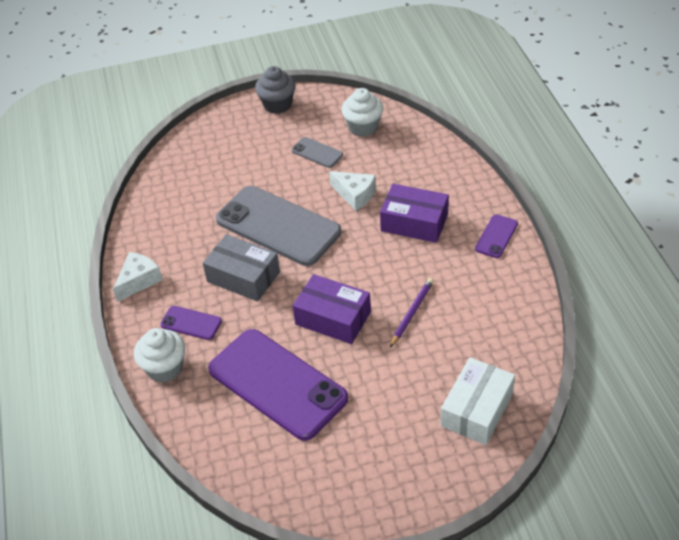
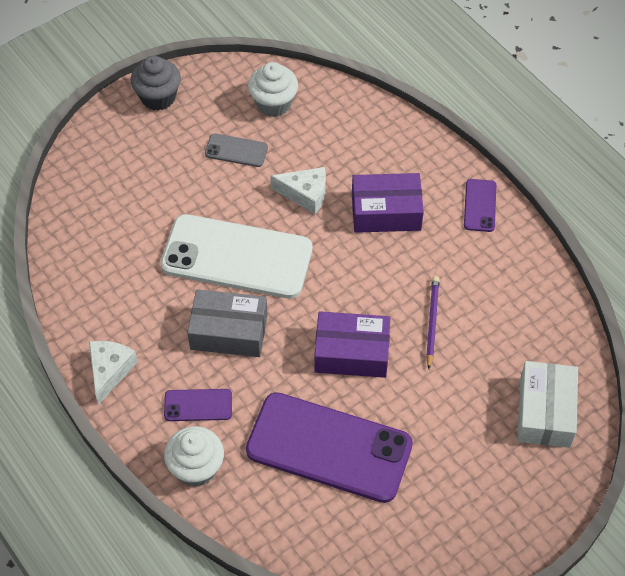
camera: 25 degrees left, 10 degrees up
grey phone [216,186,341,266] -> white phone [161,214,313,299]

